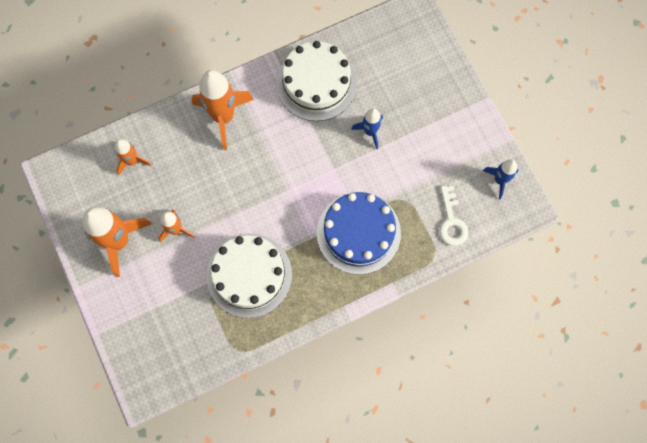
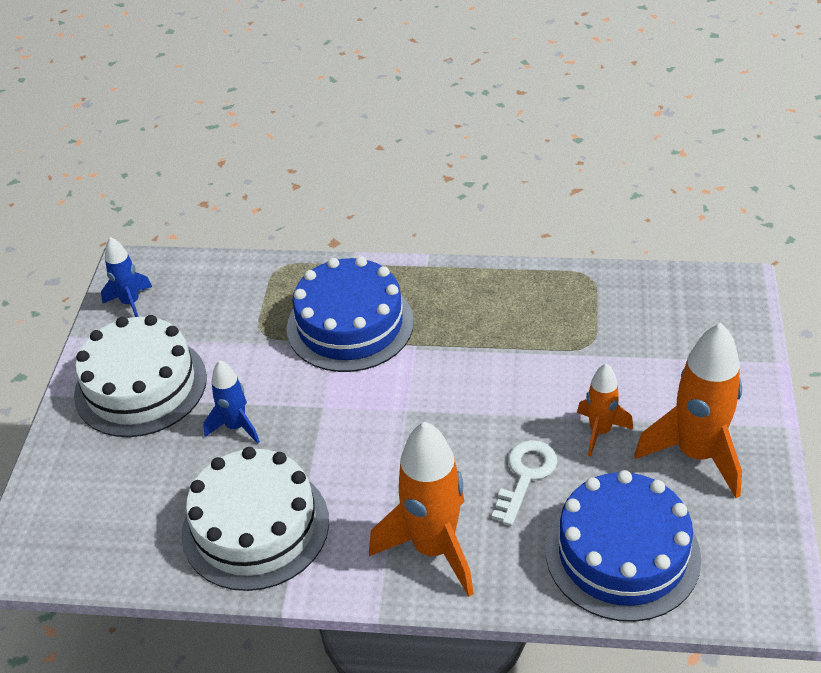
camera: 145 degrees left, 30 degrees down
orange rocket [115,139,152,175] -> blue cake [546,470,701,622]
white cake [207,234,292,318] -> white cake moved to [74,315,207,437]
white key [440,186,468,246] -> white key moved to [492,440,557,526]

